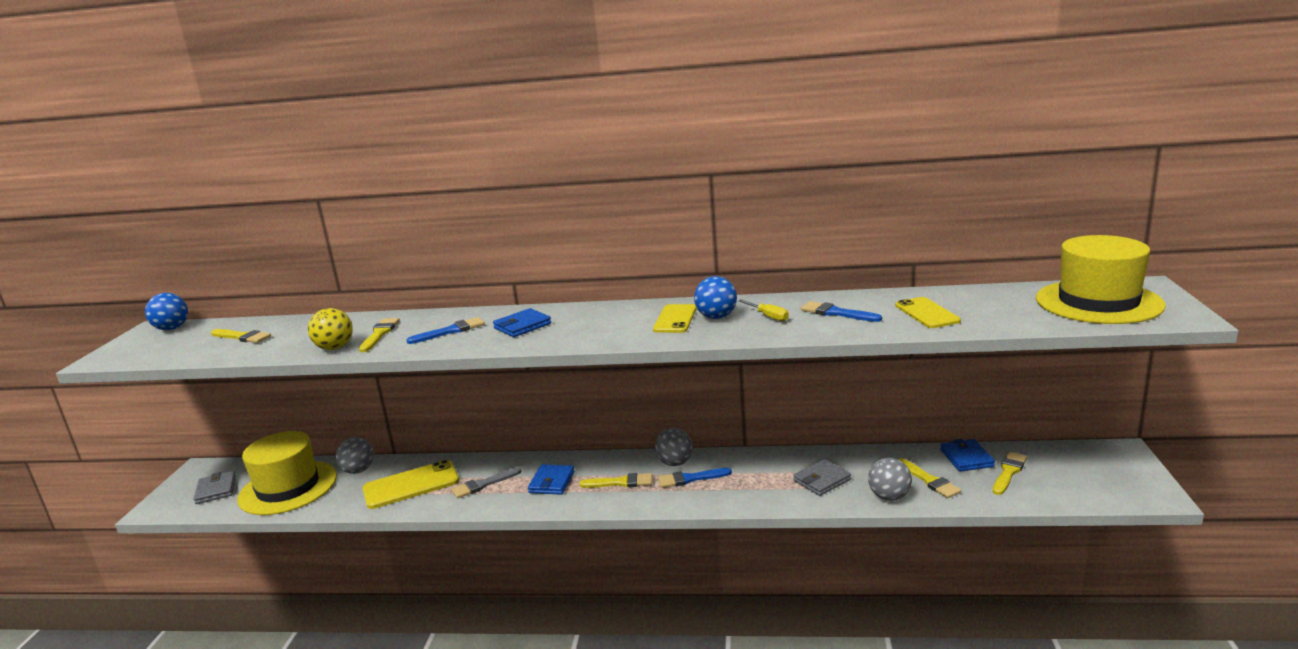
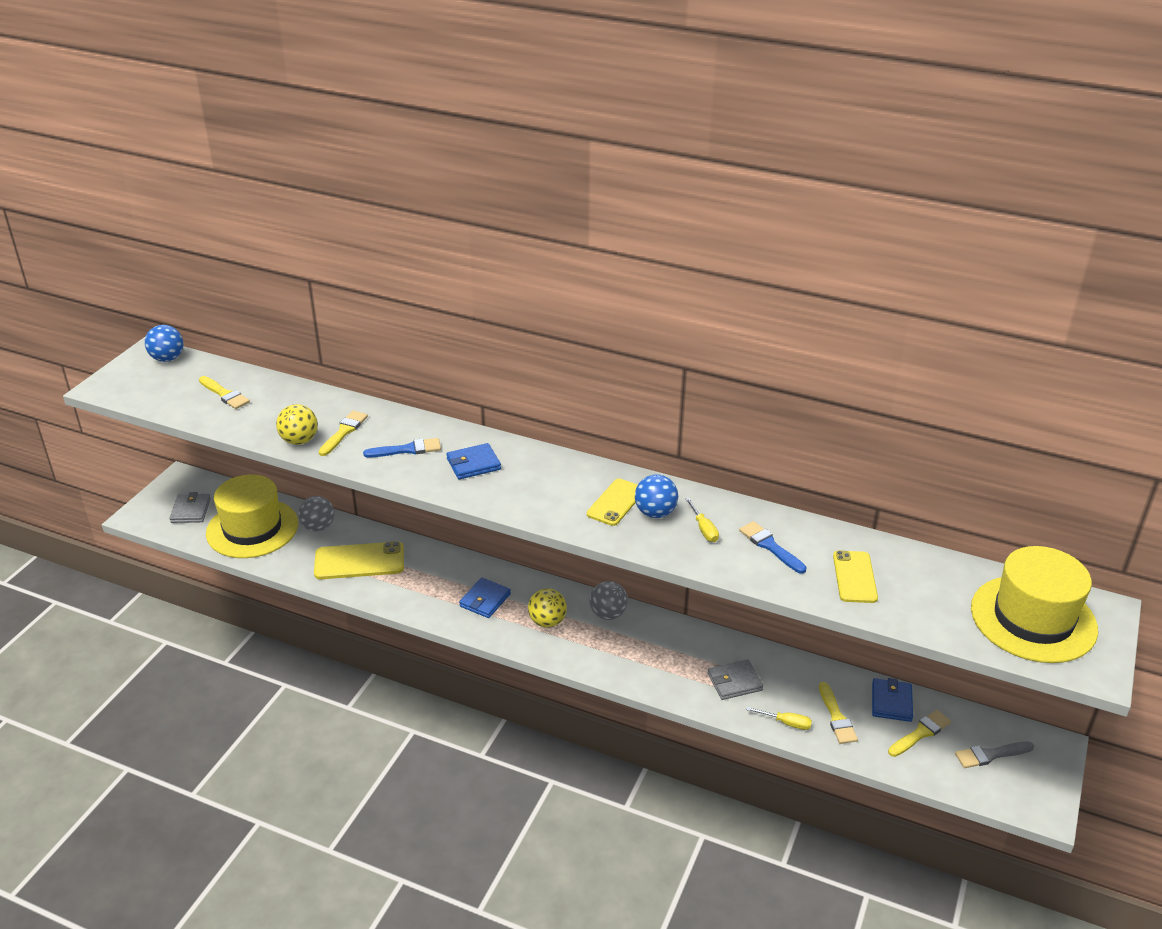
camera: 15 degrees right, 15 degrees up
grey brush [451,467,522,498] -> grey brush moved to [955,741,1034,768]
yellow brush [579,473,652,488] -> yellow ball [528,588,567,628]
blue brush [658,468,732,488] -> none
grey ball [868,458,912,501] -> yellow screwdriver [746,707,812,730]

